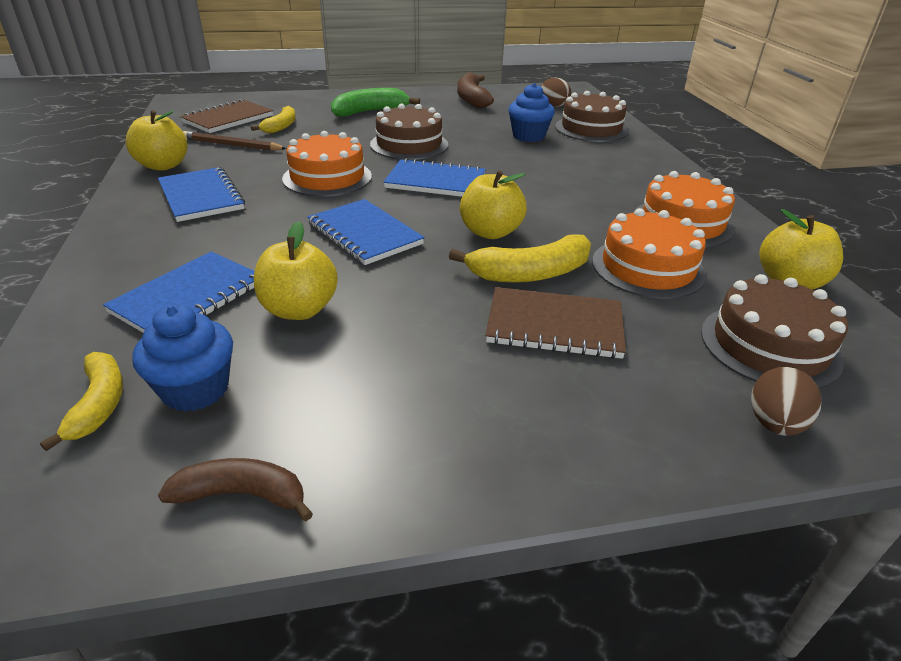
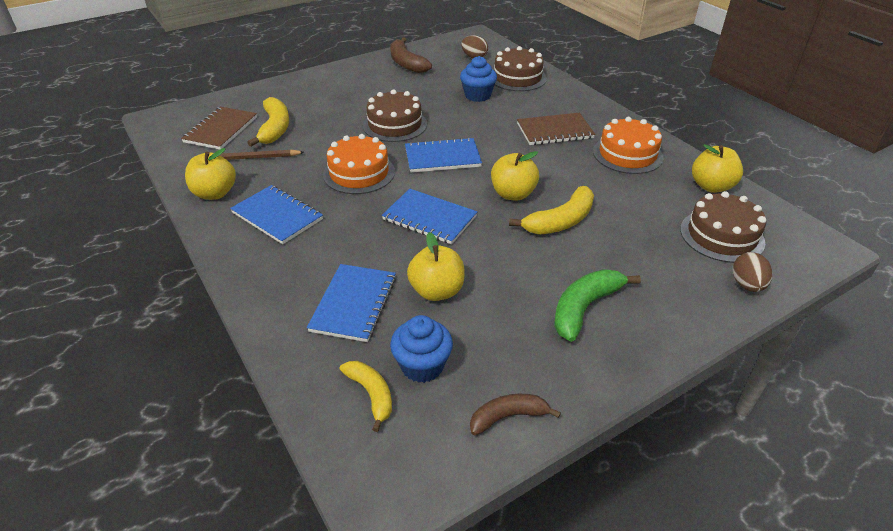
camera: 20 degrees left, 5 degrees up
yellow banana [251,106,296,133] -> yellow banana [247,97,289,146], size x1.52
green banana [331,88,420,117] -> green banana moved to [554,269,641,342]
brown notebook [486,287,626,359] -> brown notebook moved to [517,113,595,145]
orange cake [592,208,706,299] -> none

